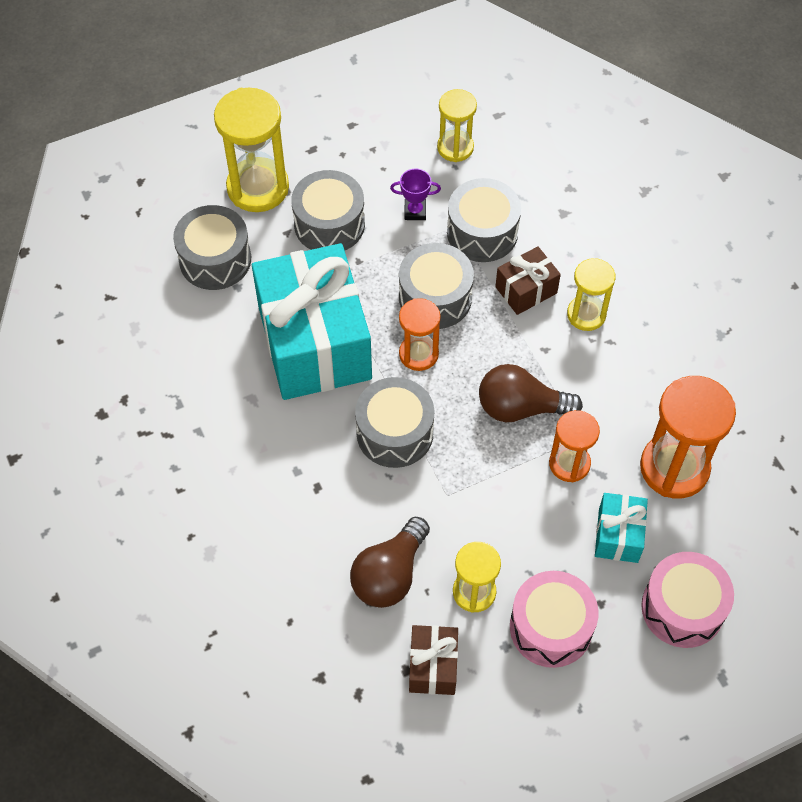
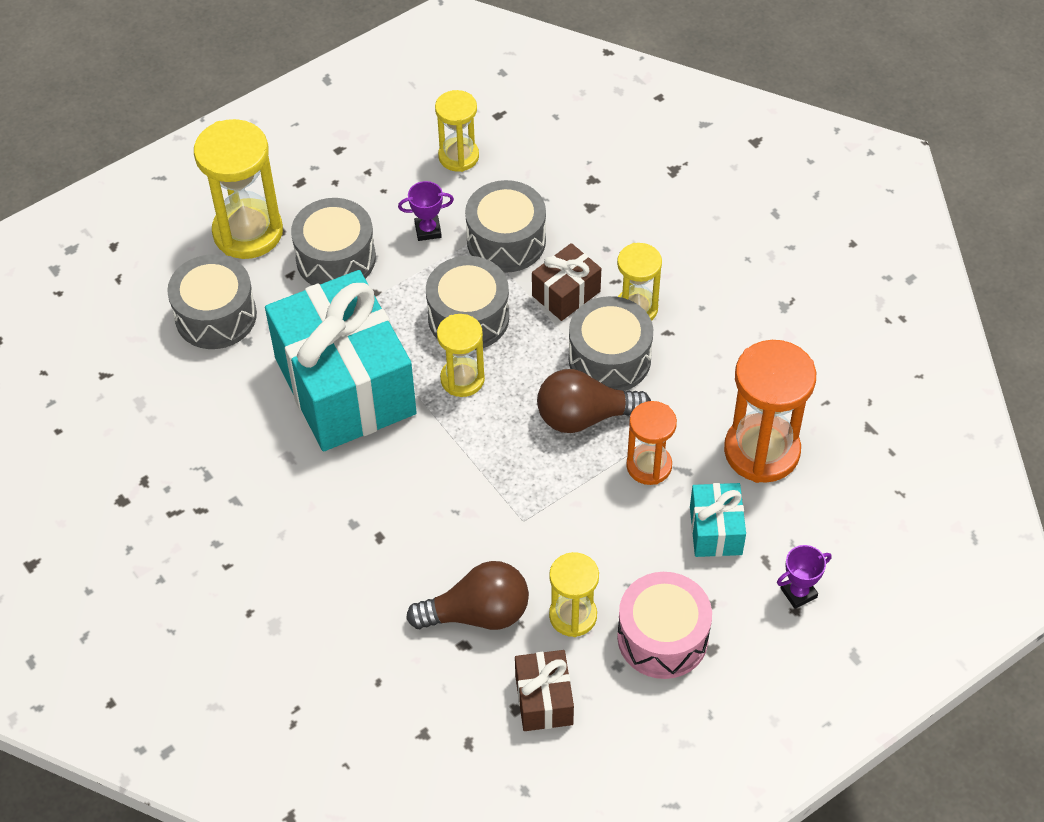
camera: 10 degrees left, 5 degrees down
brown light bulb [350,517,430,608] -> brown light bulb turned 120 degrees counterclockwise [406,561,529,630]
grey drum [355,377,435,468] -> grey drum moved to [568,296,653,391]
orange hourglass [399,298,441,371] -> yellow hourglass [437,314,485,397]
pink drum [641,552,734,648] -> purple trophy [777,545,832,609]

